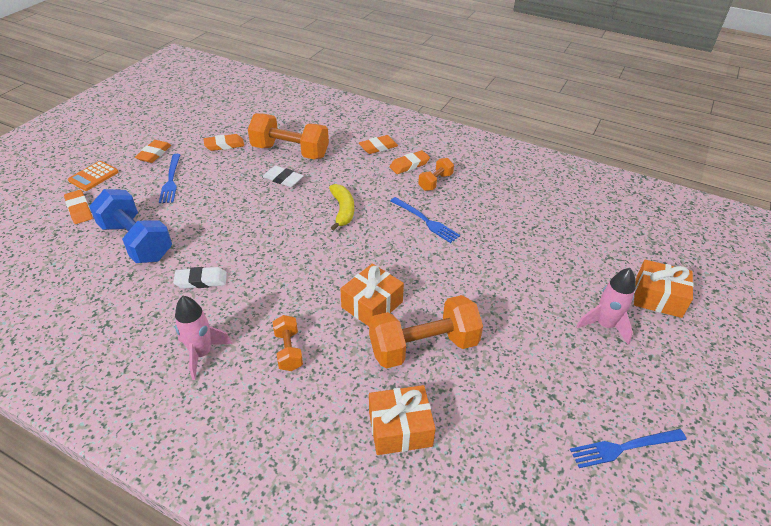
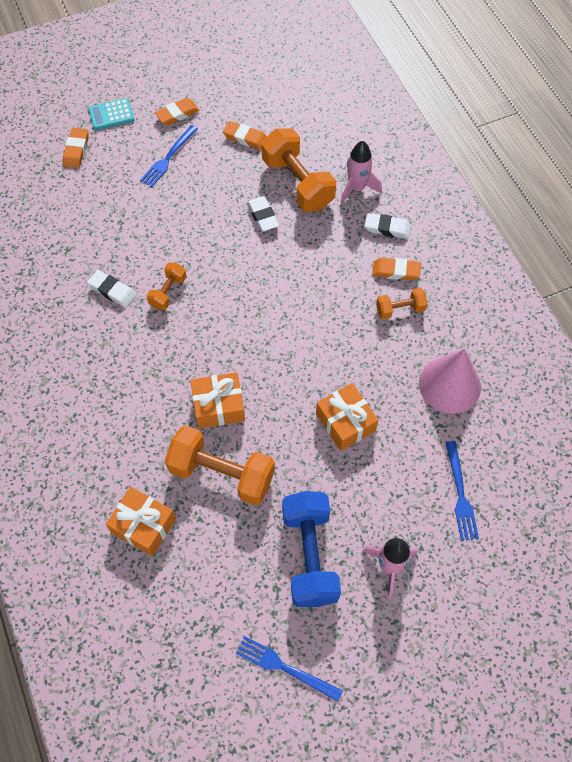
camera: 40 degrees right, 20 degrees up
orange calculator [68,161,118,191] -> turquoise calculator [88,98,134,130]
blue dumbbell [89,189,172,263] -> blue dumbbell moved to [282,491,341,607]
pink rocket [175,296,232,380] -> pink rocket moved to [340,141,382,204]
orange dumbbell [273,315,303,371] -> orange dumbbell moved to [147,263,187,310]
yellow banana [329,184,354,230] -> none
orange eraser [359,135,398,154] -> white eraser [365,213,411,239]
blue fork [390,197,460,243] -> blue fork moved to [445,441,479,541]
orange gift [634,260,694,318] -> orange gift moved to [316,383,379,451]
none -> pink cone [419,349,481,414]

